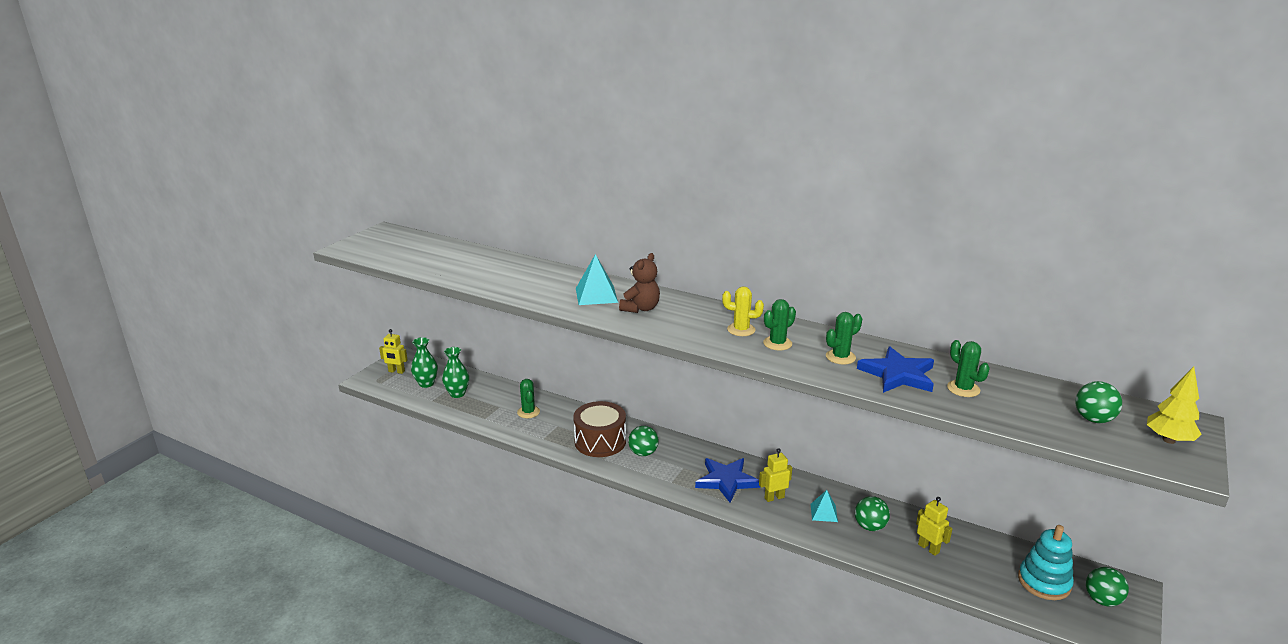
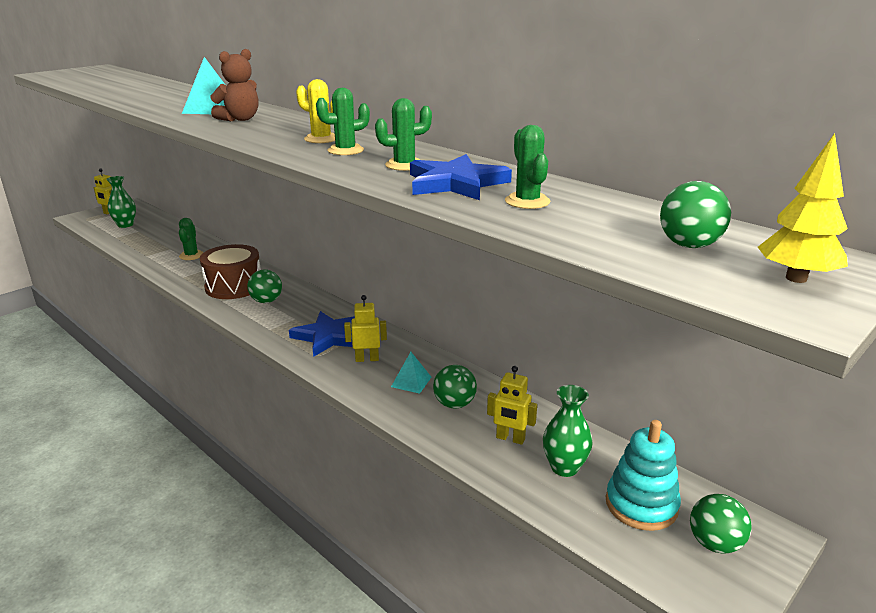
camera: 15 degrees right, 0 degrees up
green vase [442,347,469,398] -> green vase moved to [543,385,593,477]
yellow robot [916,497,953,556] -> yellow robot turned 135 degrees clockwise [487,366,537,445]

